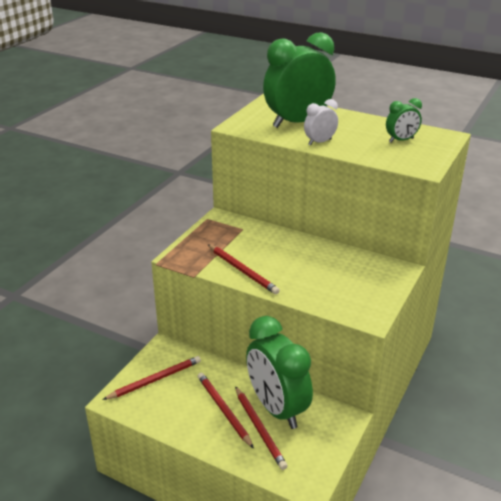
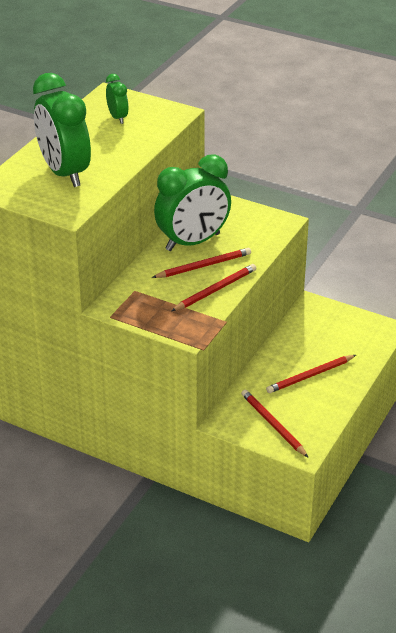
camera: 90 degrees left, 5 degrees up
red pencil [235,386,287,470] -> red pencil moved to [152,248,251,278]
green clock [246,316,313,429] -> green clock moved to [154,154,231,251]
white clock [304,99,338,145] -> none

